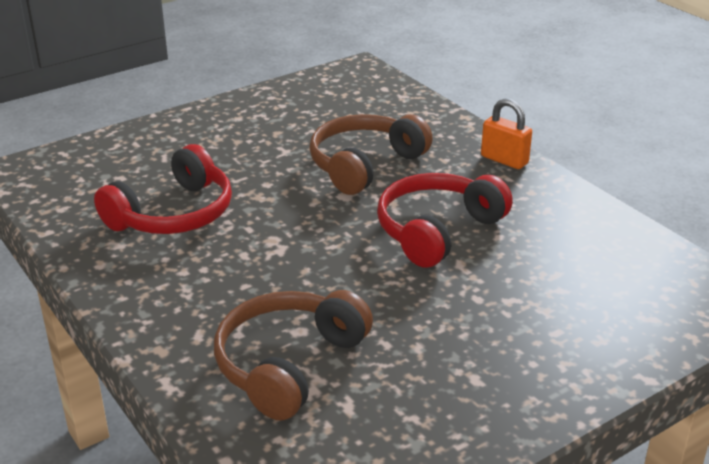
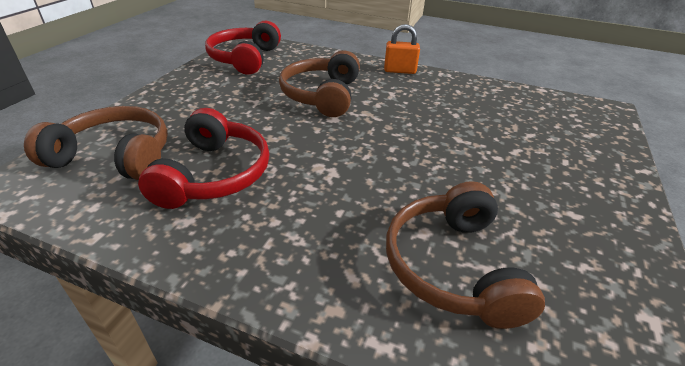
camera: 35 degrees left, 5 degrees up
red headphones [377,173,513,268] -> red headphones moved to [205,20,281,75]
none -> brown headphones [24,106,168,180]

